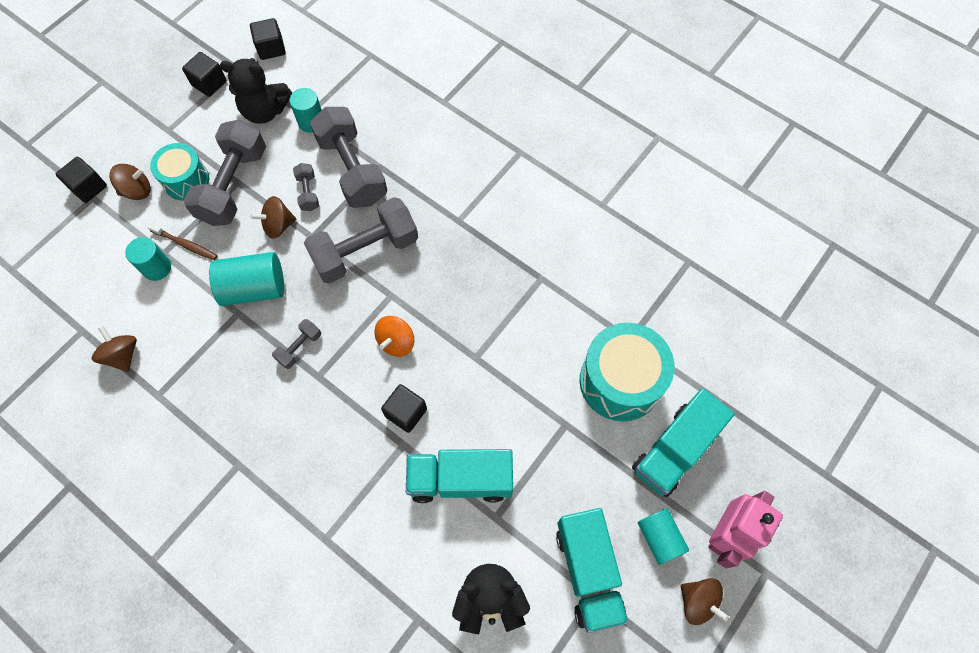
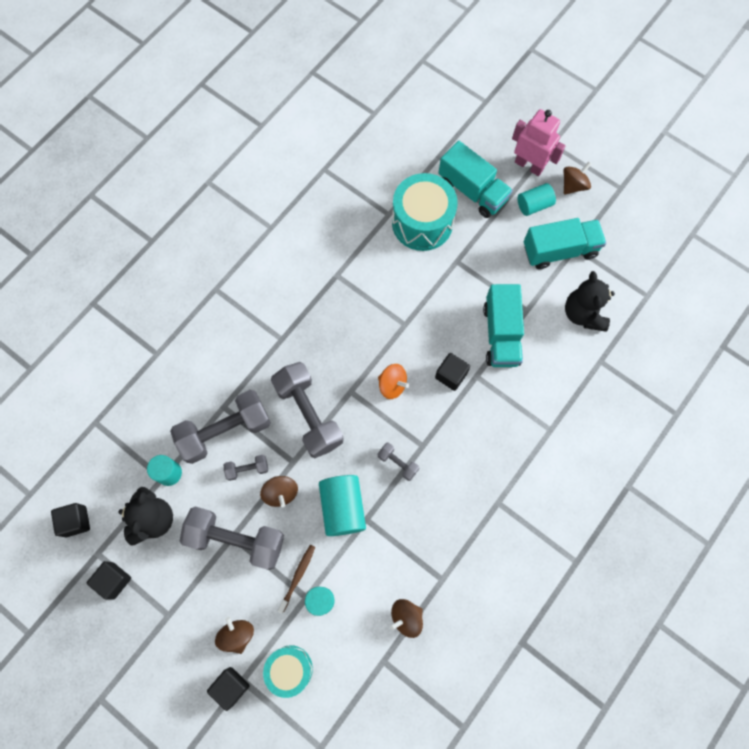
camera: 90 degrees left, 5 degrees up
turquoise drum [150,143,209,200] -> turquoise drum moved to [263,645,313,698]

